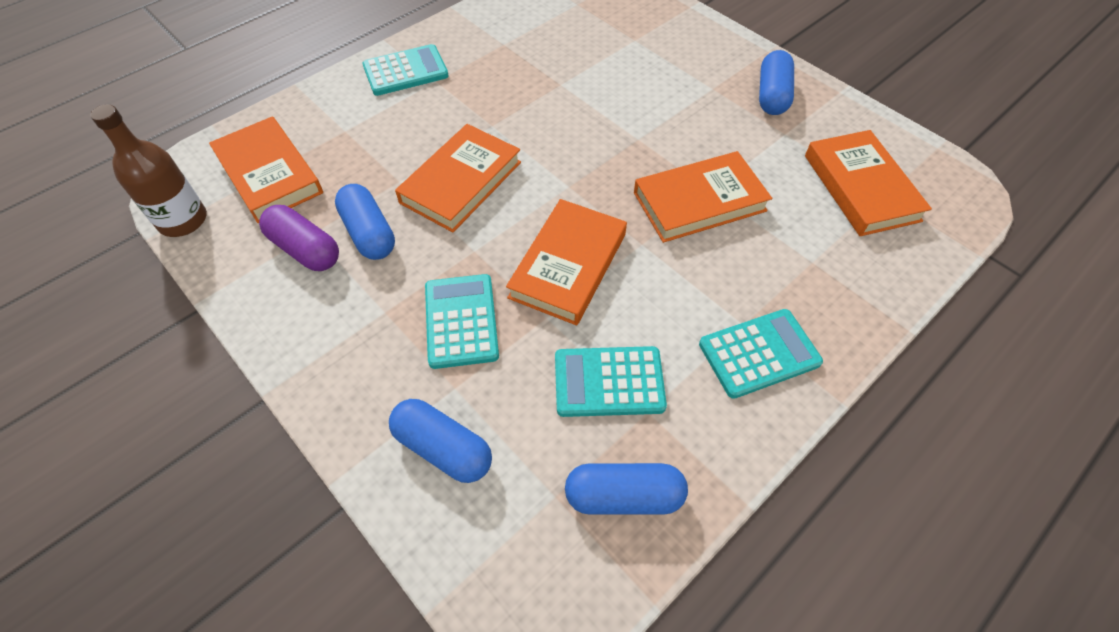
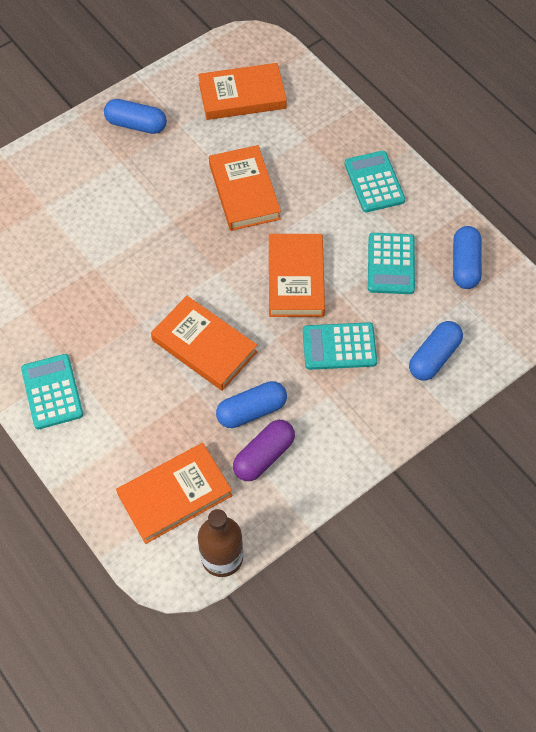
camera: 85 degrees left, 5 degrees up
orange book [506,199,627,325] -> orange book turned 60 degrees clockwise [269,234,325,317]

